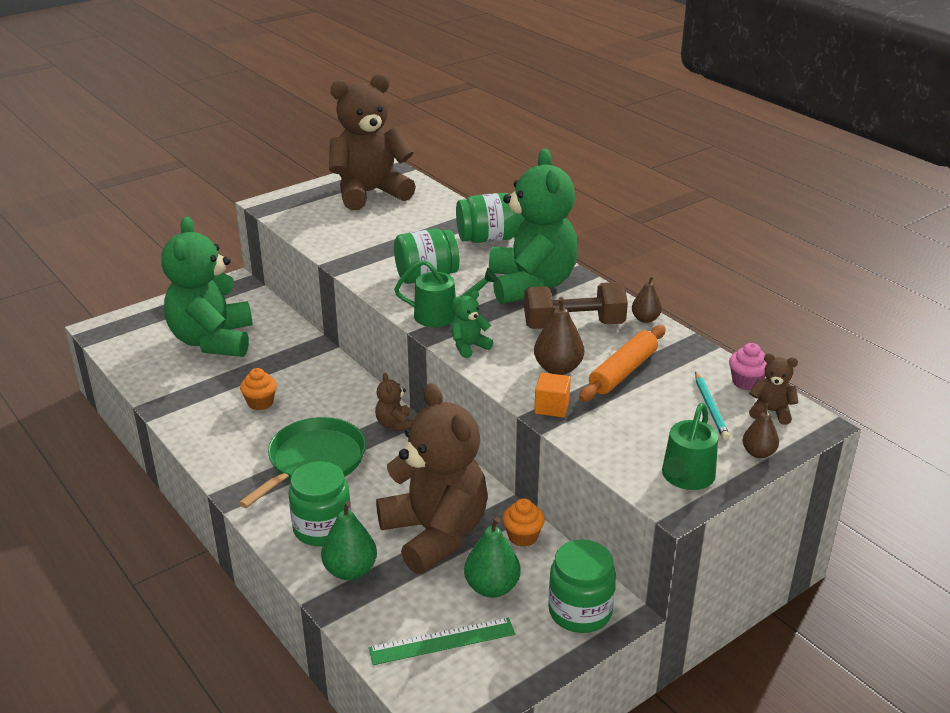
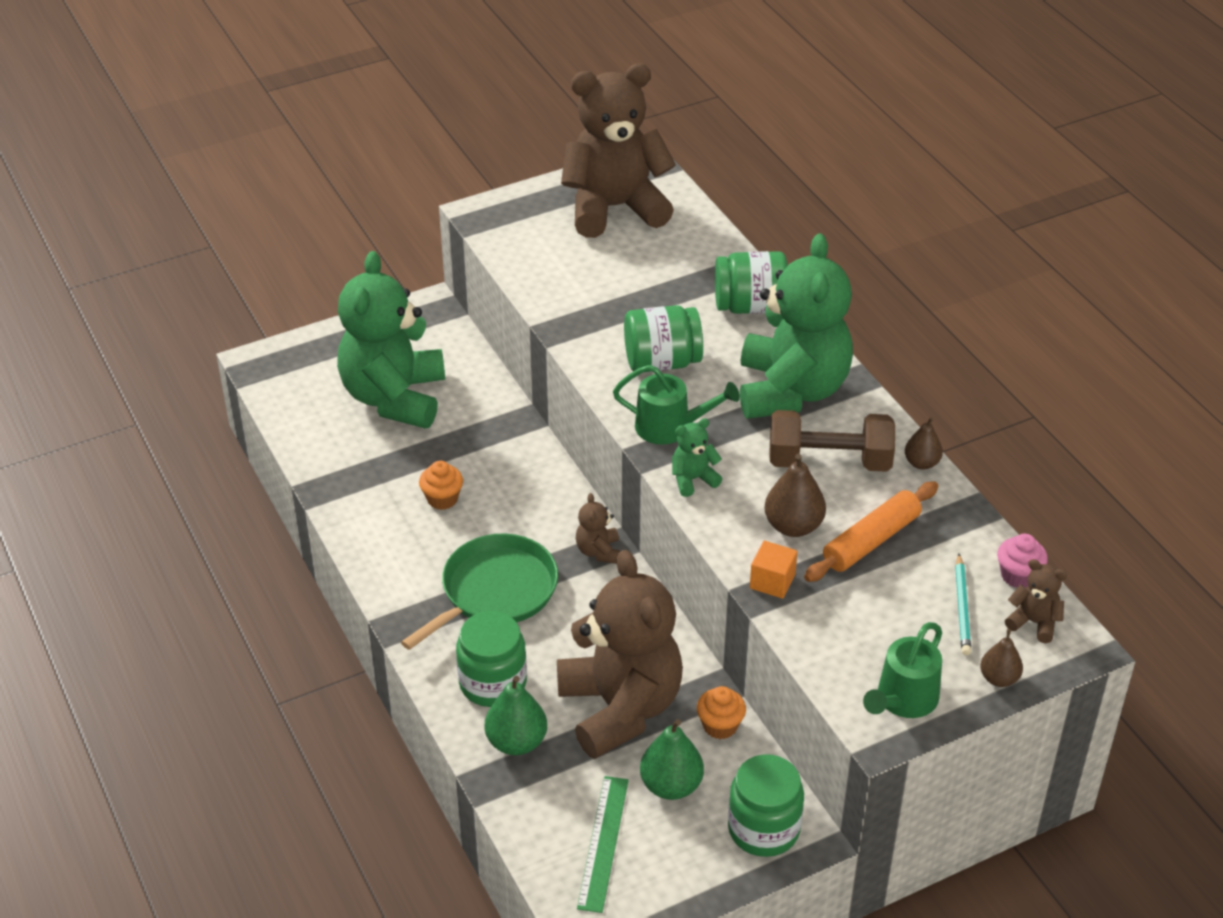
camera: 10 degrees right, 10 degrees up
green ruler [368,617,515,665] -> green ruler turned 75 degrees counterclockwise [577,776,629,913]

